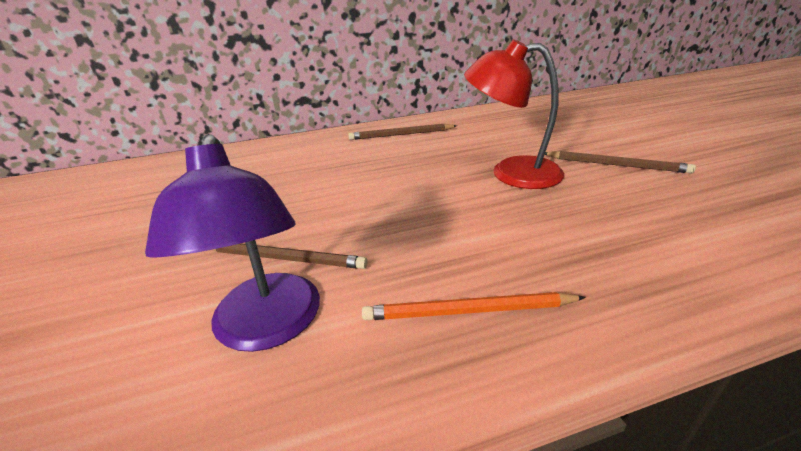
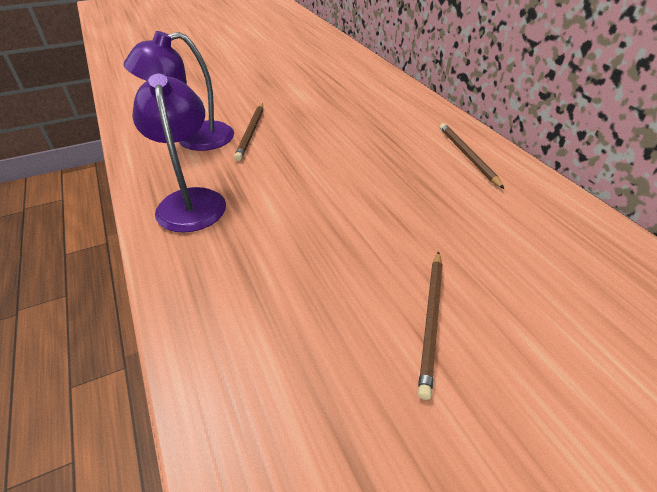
camera: 80 degrees right, 10 degrees up
orange pencil [362,292,586,320] -> purple lamp [132,74,226,233]
red lamp [464,39,564,189] -> none

